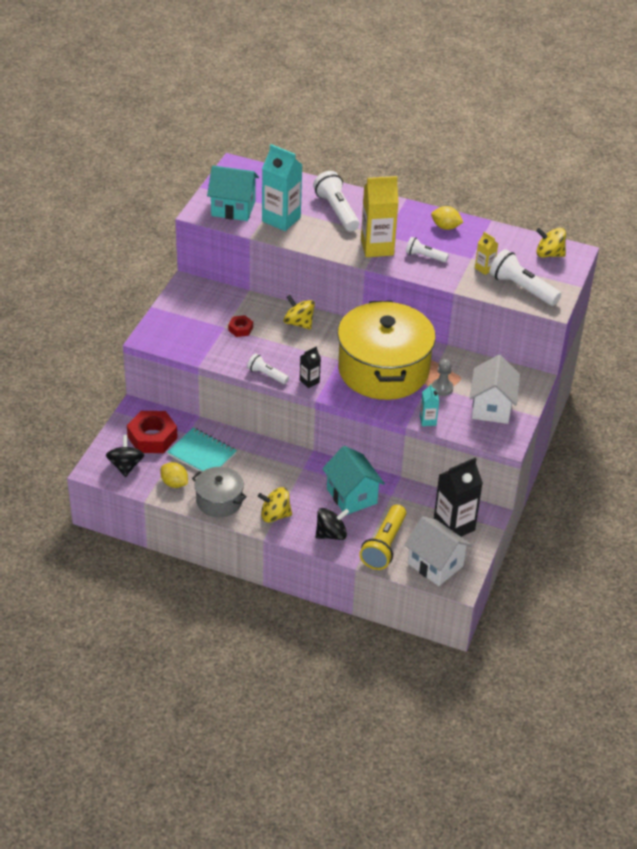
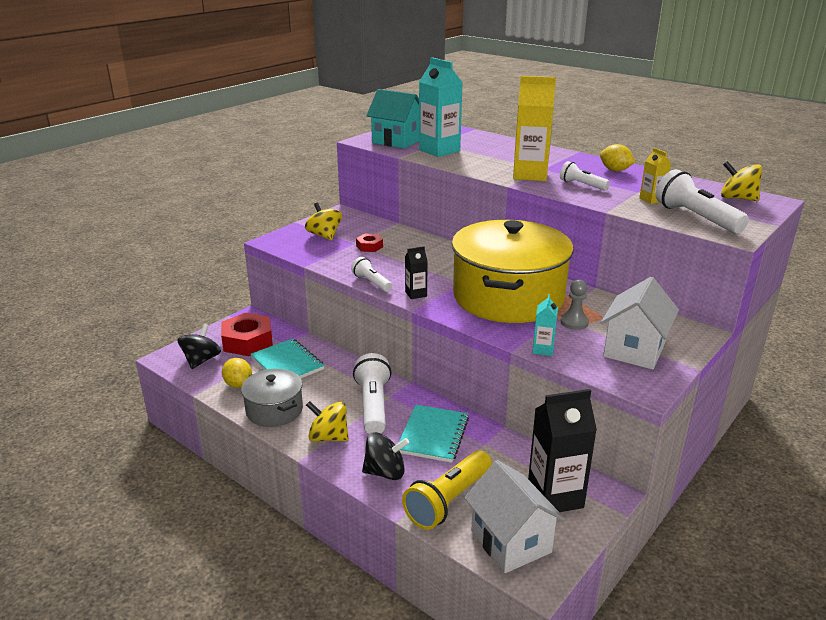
camera: 20 degrees right, 15 degrees down
yellow spinning top [283,295,315,330] -> yellow spinning top moved to [305,203,342,241]
white flashlight [313,171,359,232] -> white flashlight moved to [353,353,392,434]
turquoise house [322,446,385,515] -> turquoise notebook [399,405,469,463]

